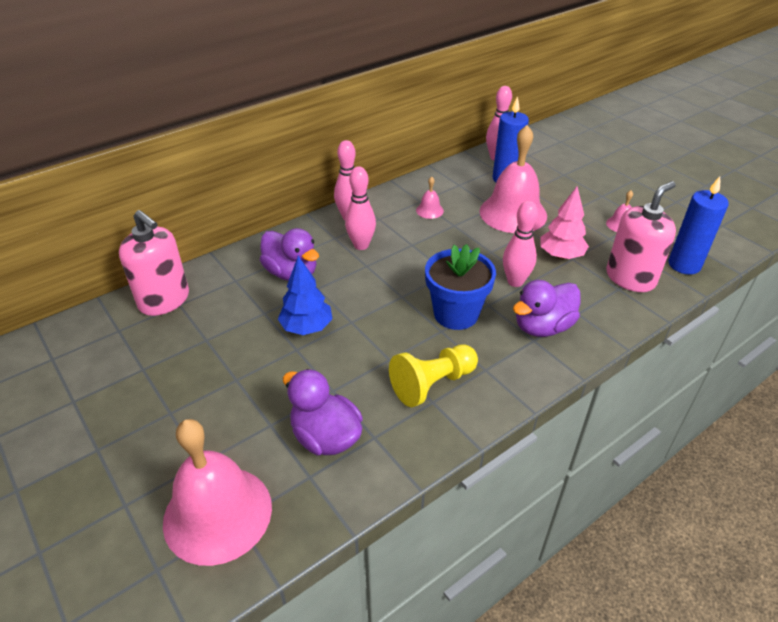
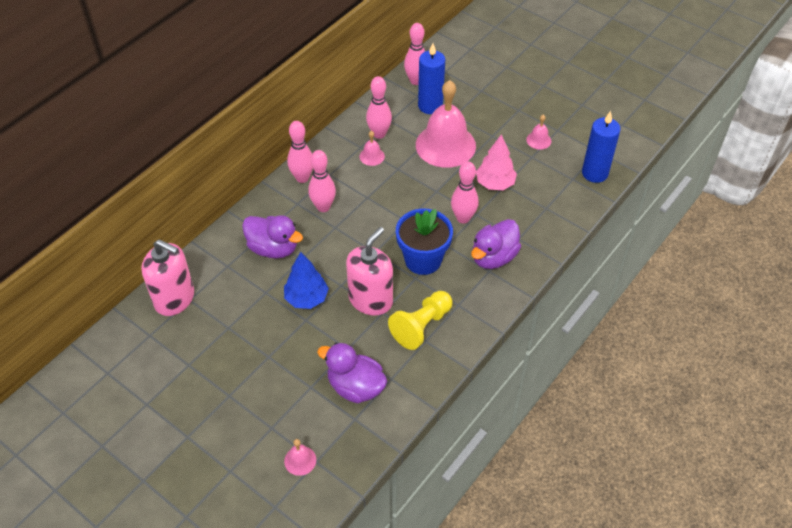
camera: 15 degrees left, 10 degrees up
pink bell [163,419,272,566] -> pink bell [284,439,316,476], size x0.41
pink soap dispenser [606,181,676,292] -> pink soap dispenser moved to [346,227,393,316]
none -> pink bowling pin [366,76,392,139]

